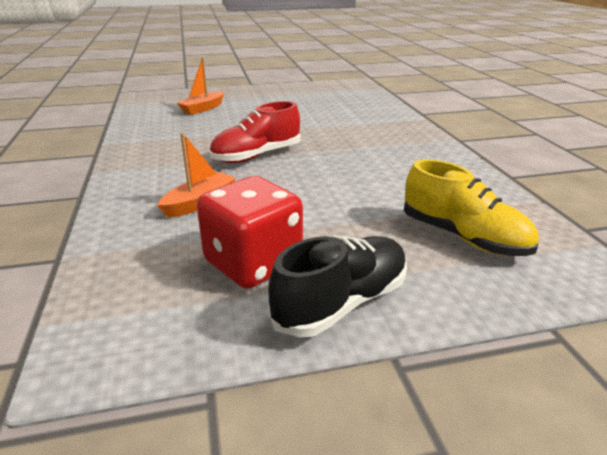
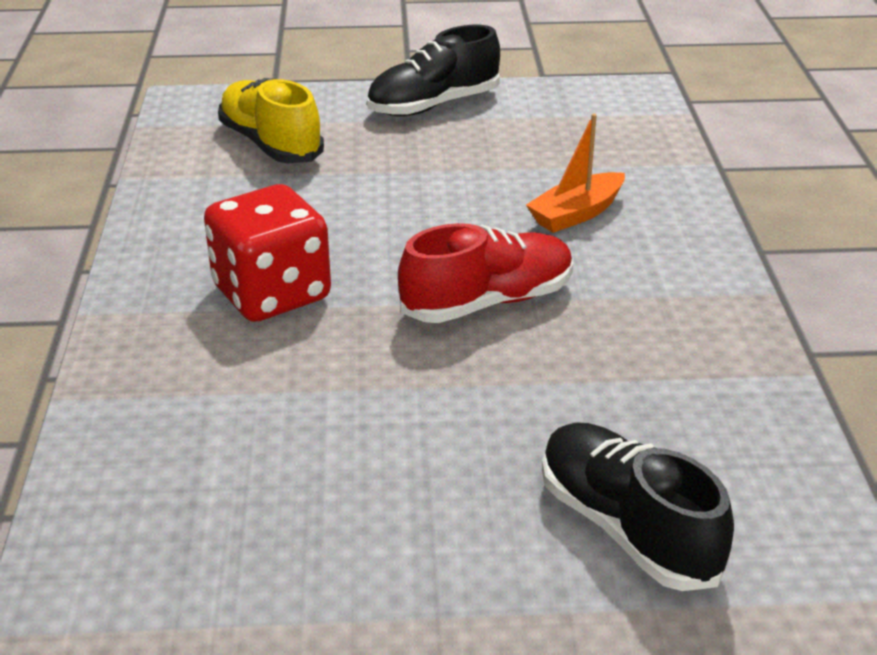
camera: 170 degrees left, 5 degrees up
orange boat [177,57,224,115] -> black shoe [542,422,734,591]
red dice [197,176,303,289] -> red dice moved to [204,184,331,322]

